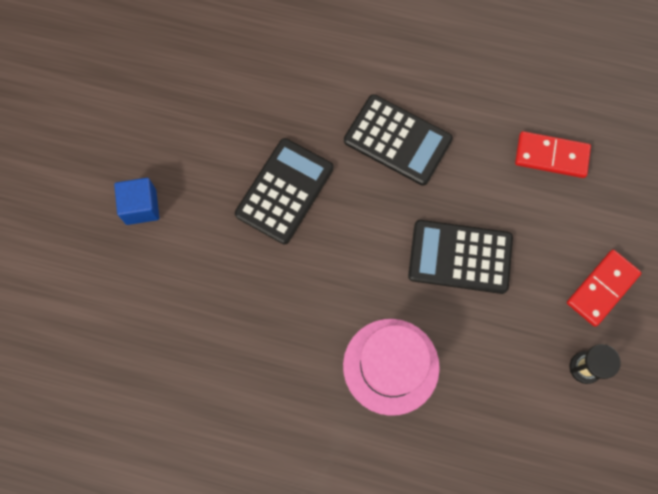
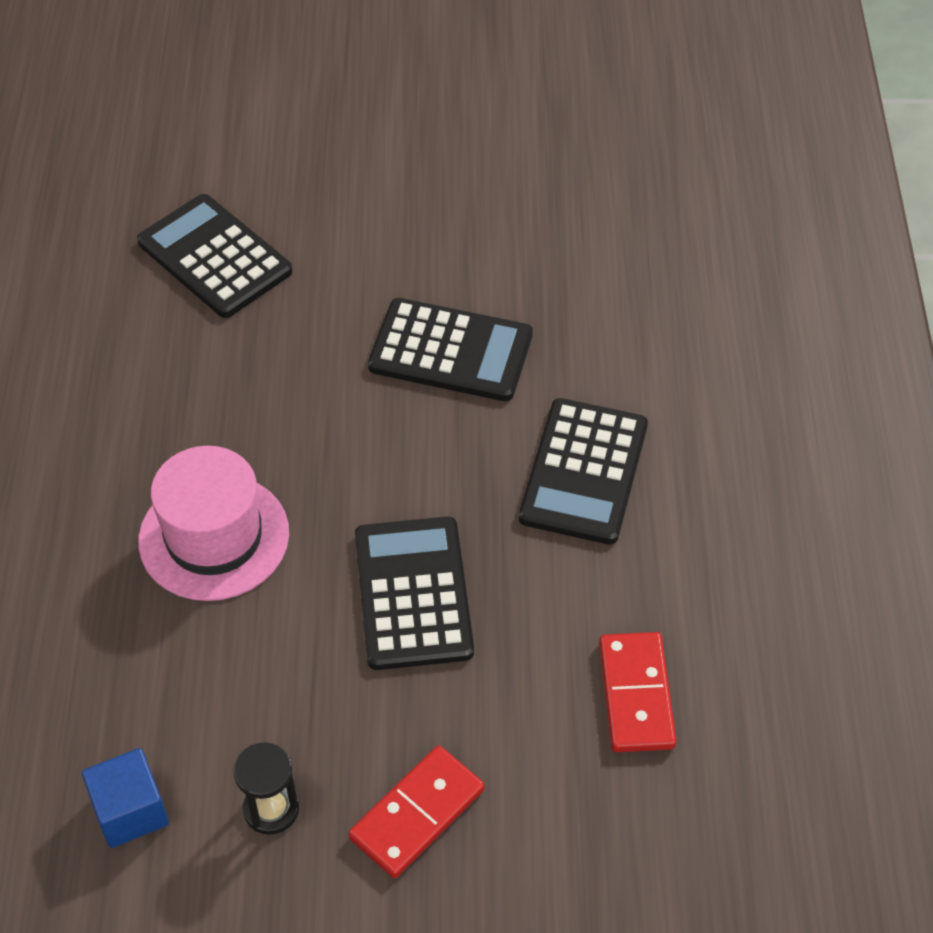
camera: 75 degrees right, 20 degrees down
blue cube [114,178,159,225] -> blue cube moved to [82,748,169,848]
red domino [567,250,641,327] -> red domino turned 75 degrees counterclockwise [348,745,484,878]
none -> black calculator [137,194,292,318]

